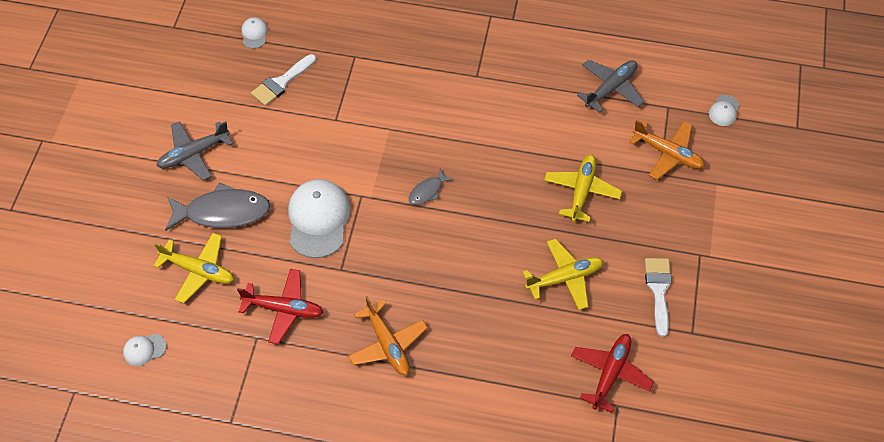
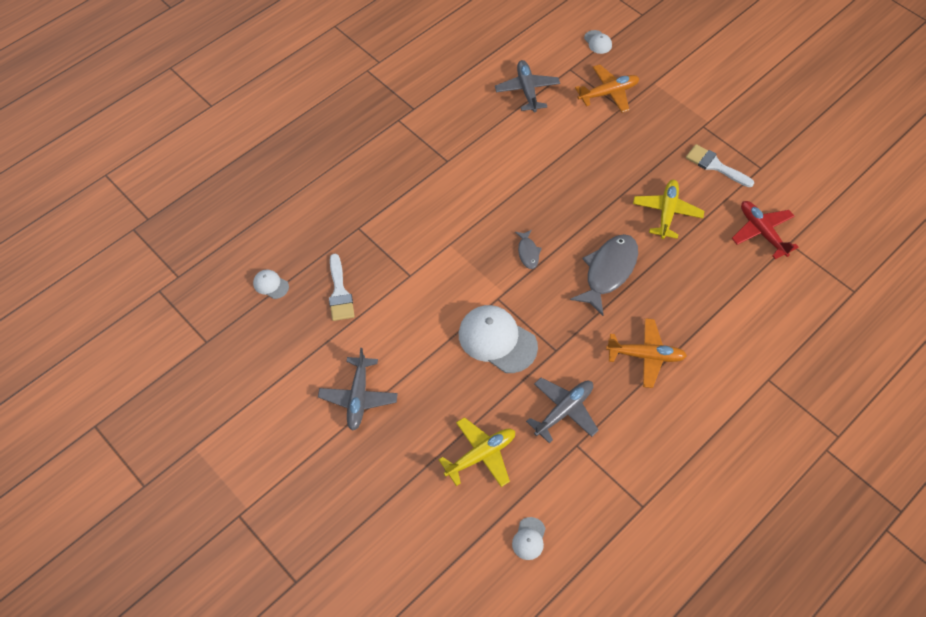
camera: 55 degrees left, 0 degrees up
grey fish [165,183,270,231] -> grey fish moved to [570,234,638,316]
red plane [237,269,324,344] -> grey plane [526,378,599,443]
yellow plane [544,154,622,222] -> none

